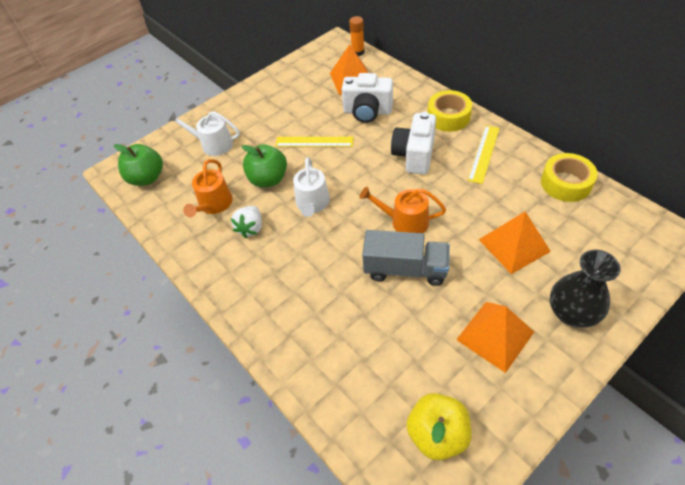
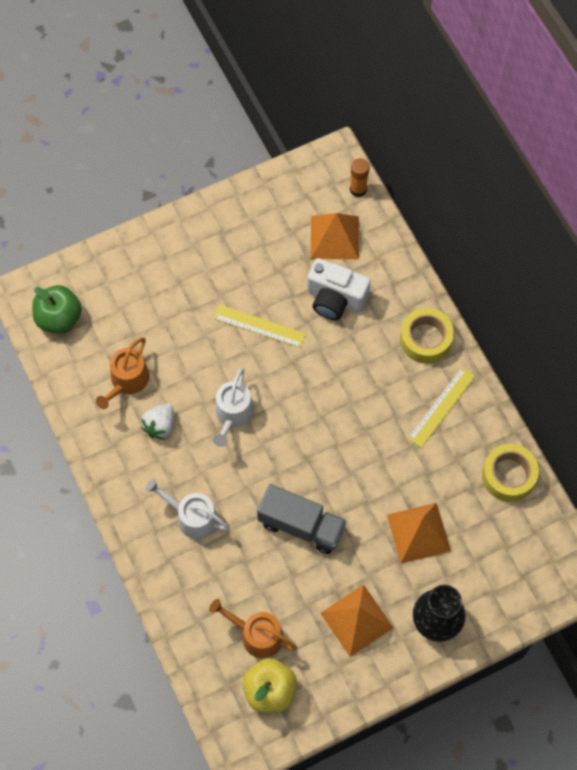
camera: 10 degrees right, 15 degrees up
white watering can [168,111,240,156] -> white watering can moved to [145,479,229,539]
green apple [242,144,287,187] -> none
orange watering can [360,187,446,233] -> orange watering can moved to [209,599,297,658]
white camera [391,112,436,175] -> none

